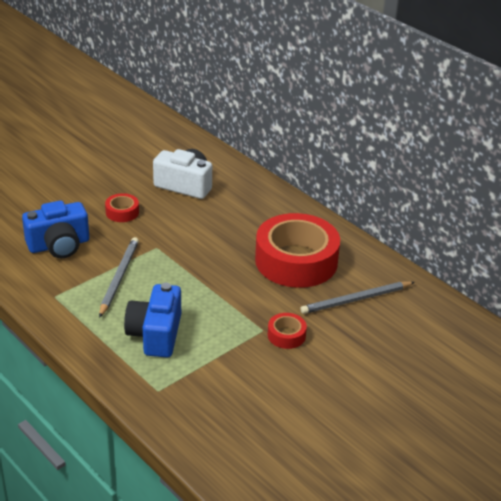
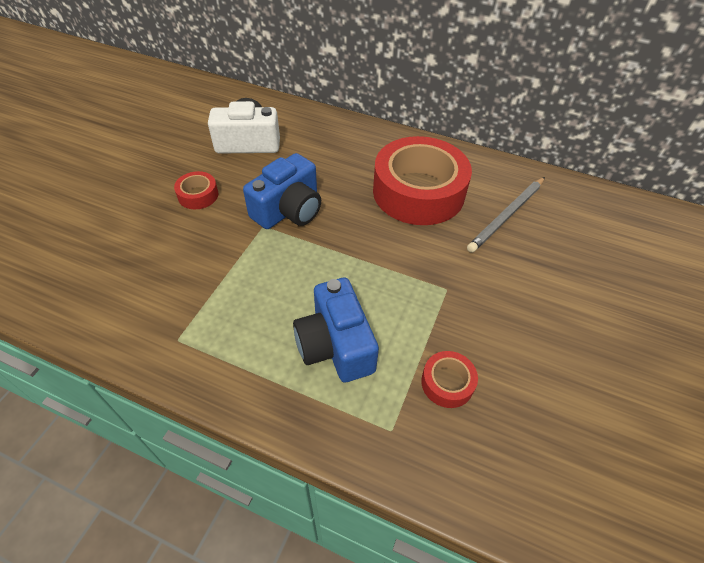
camera: 25 degrees left, 15 degrees up
blue camera [22,201,89,258] -> blue camera moved to [243,153,321,229]
grey pencil [99,237,139,318] -> none
red tape [268,313,307,349] -> red tape moved to [421,351,478,408]

